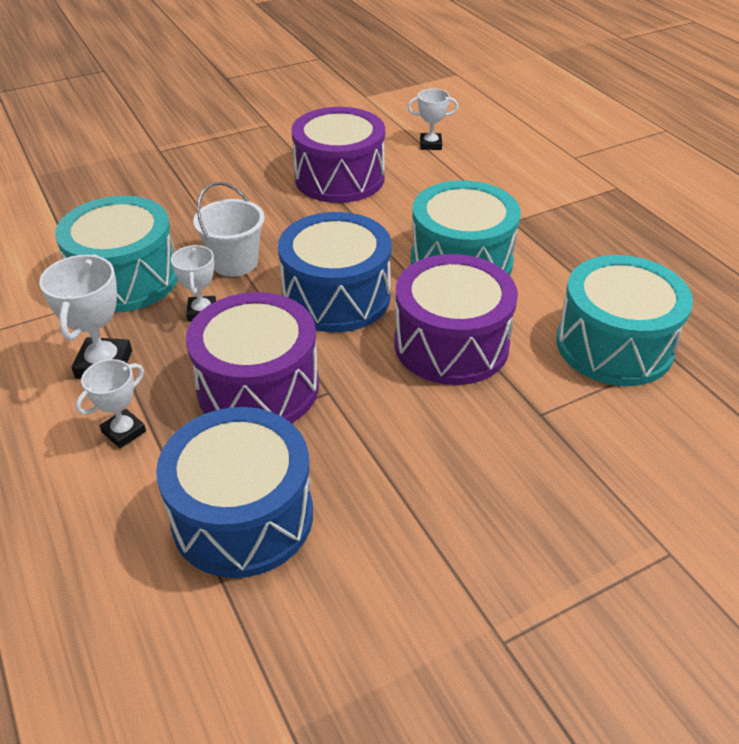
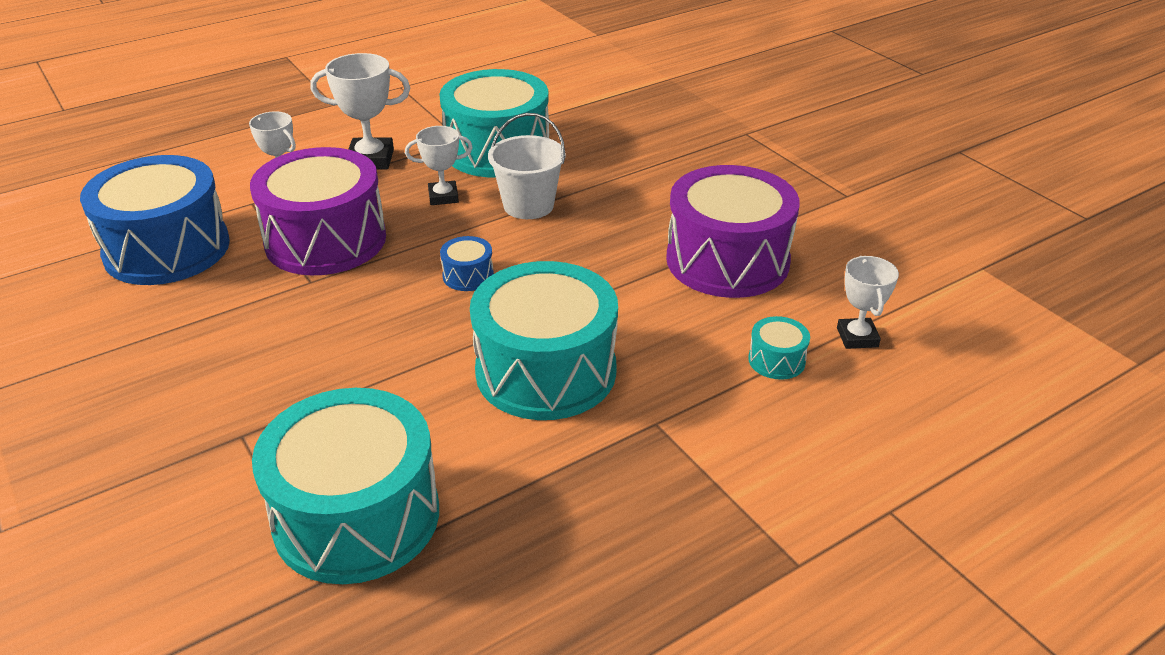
camera: 85 degrees right, 5 degrees down
blue drum [278,212,392,332] -> blue drum [440,236,494,291], size x0.41
purple drum [394,254,518,385] -> none
none -> turquoise drum [748,316,810,380]

